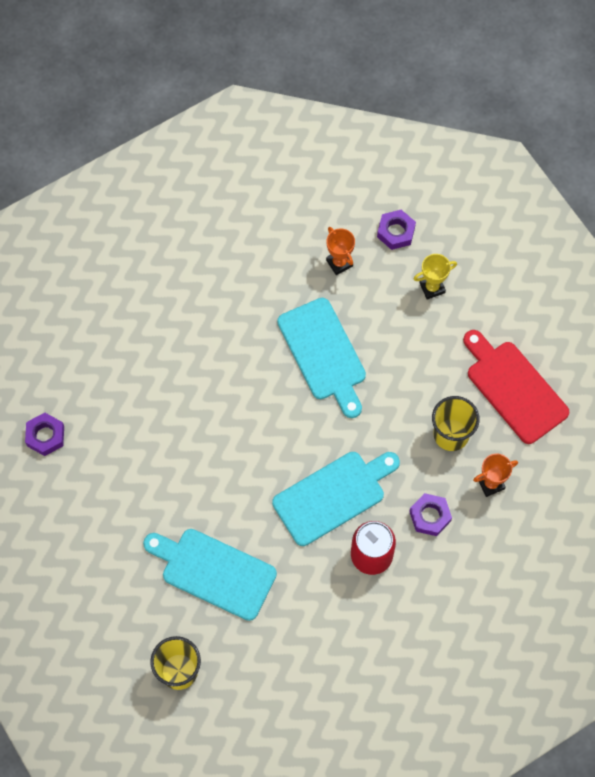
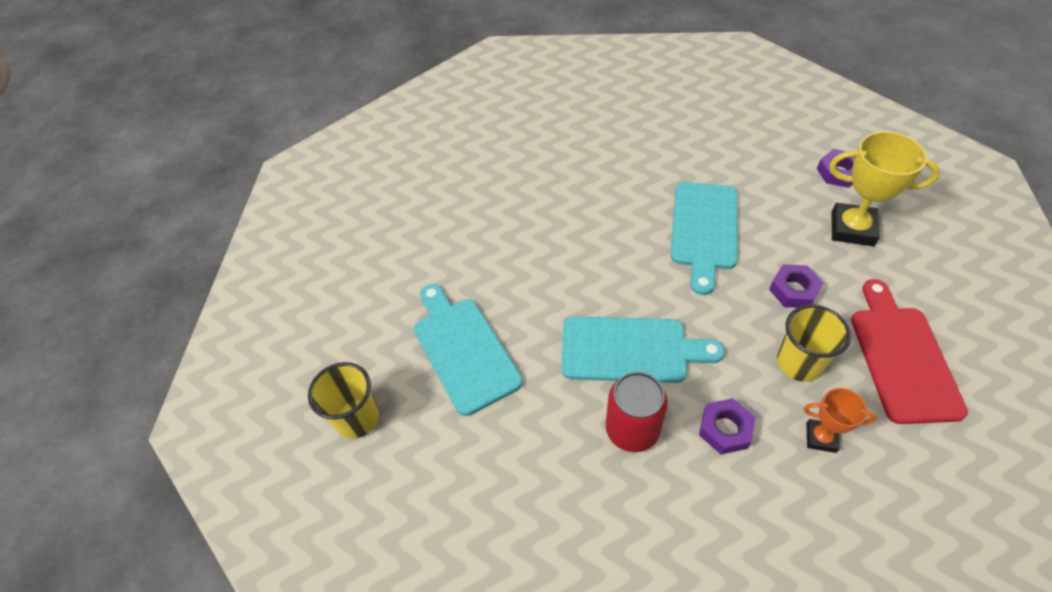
camera: 40 degrees right, 15 degrees down
purple nut [25,413,64,456] -> purple nut moved to [769,265,823,308]
orange trophy [326,227,355,275] -> none
yellow trophy [414,254,457,300] -> yellow trophy [829,131,940,246], size x1.77

